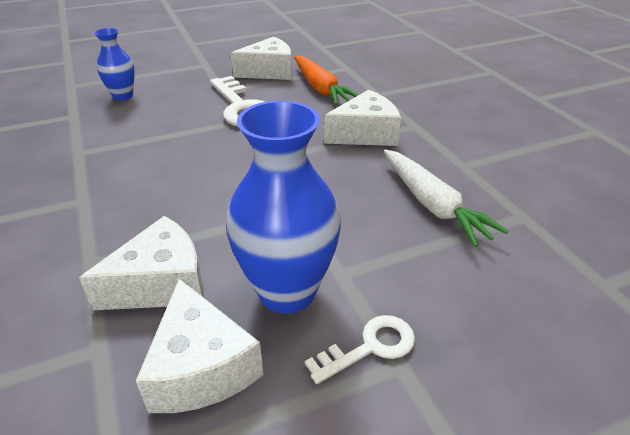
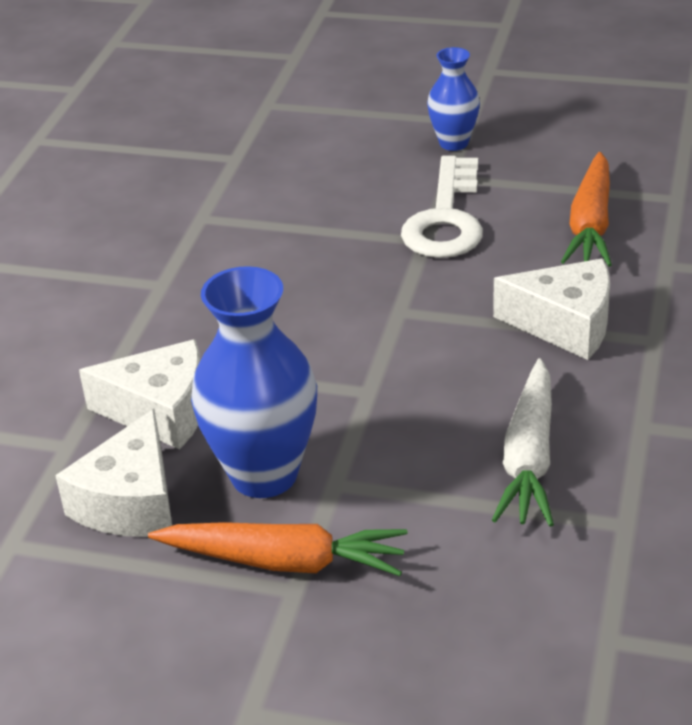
camera: 40 degrees right, 0 degrees up
blue vase [94,28,135,101] -> blue vase moved to [427,47,480,151]
white cheese [231,37,292,80] -> none
white key [305,315,415,384] -> orange carrot [148,522,408,576]

